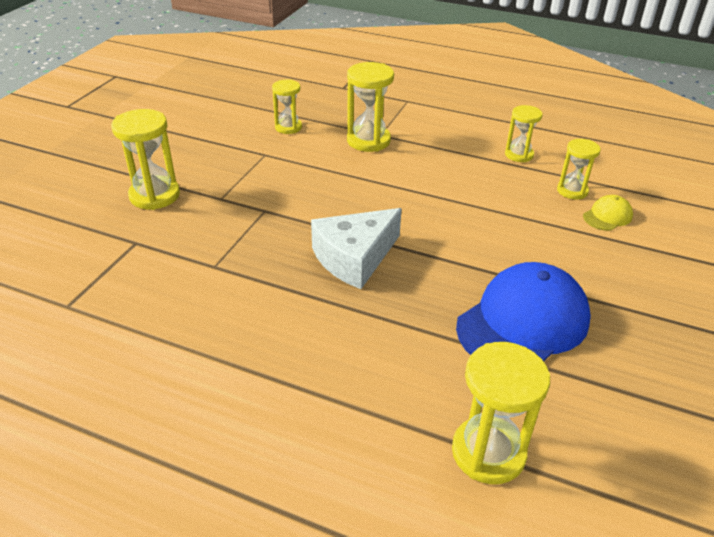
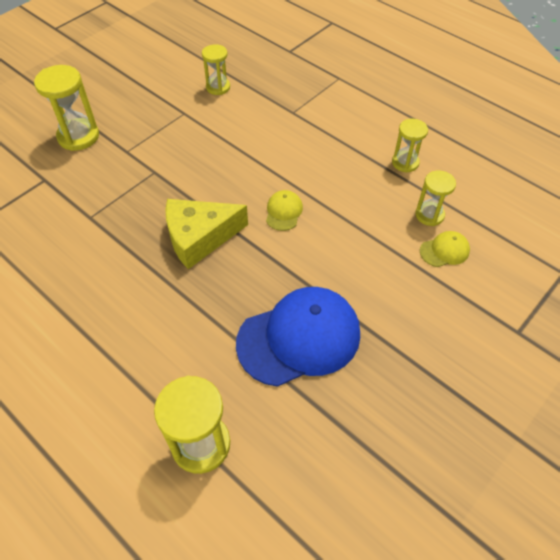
camera: 20 degrees right, 15 degrees up
white cheese [311,208,402,289] -> yellow cheese [165,199,248,269]
yellow hourglass [347,62,394,152] -> none
none -> yellow cap [266,190,303,231]

